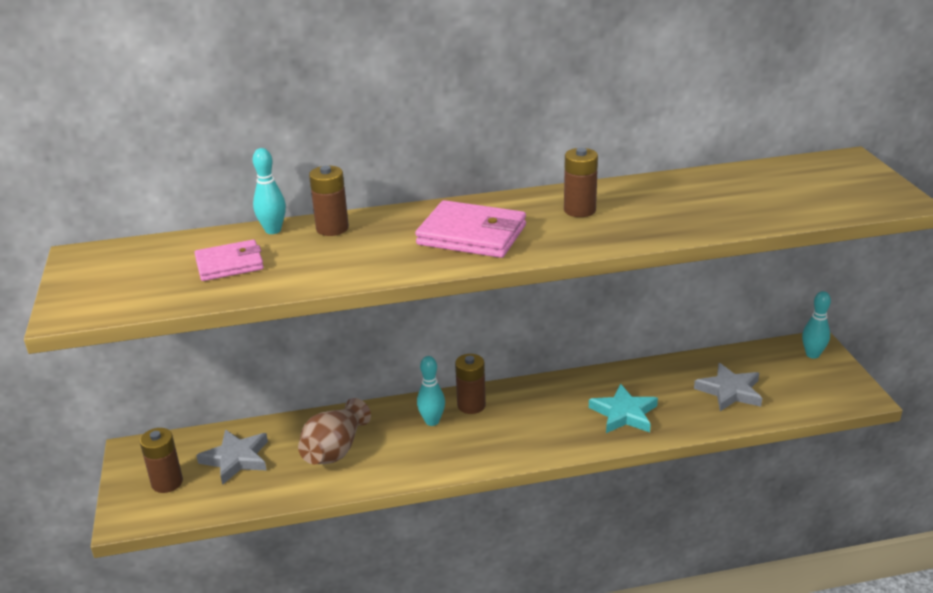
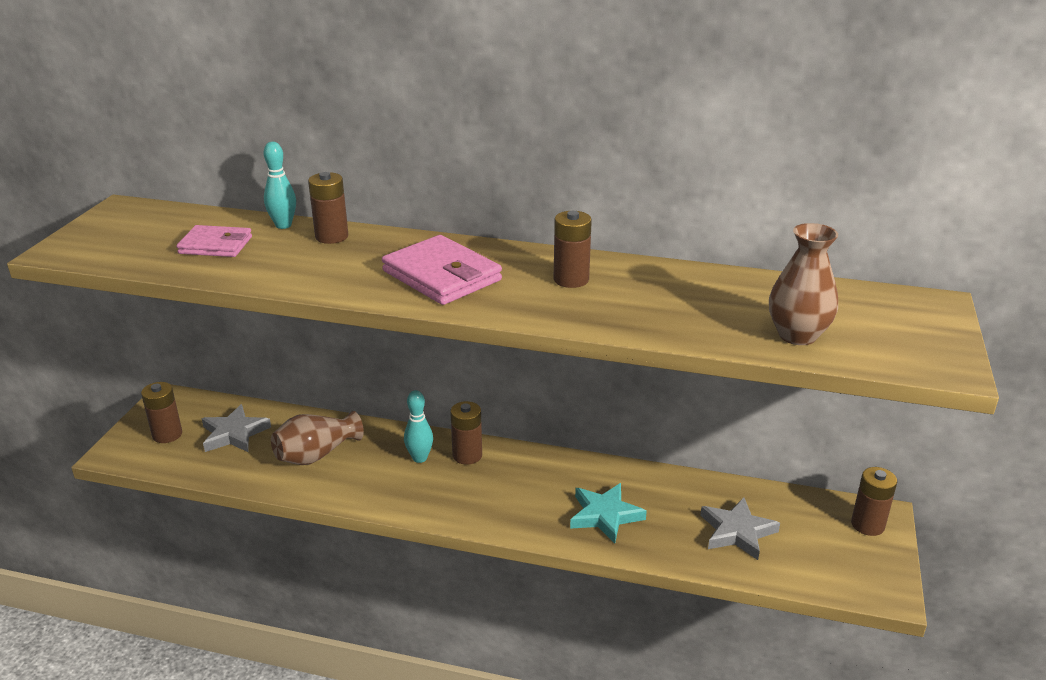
camera: 25 degrees right, 0 degrees up
turquoise bowling pin [802,291,831,359] -> brown battery [851,467,897,536]
none -> brown vase [769,223,838,345]

